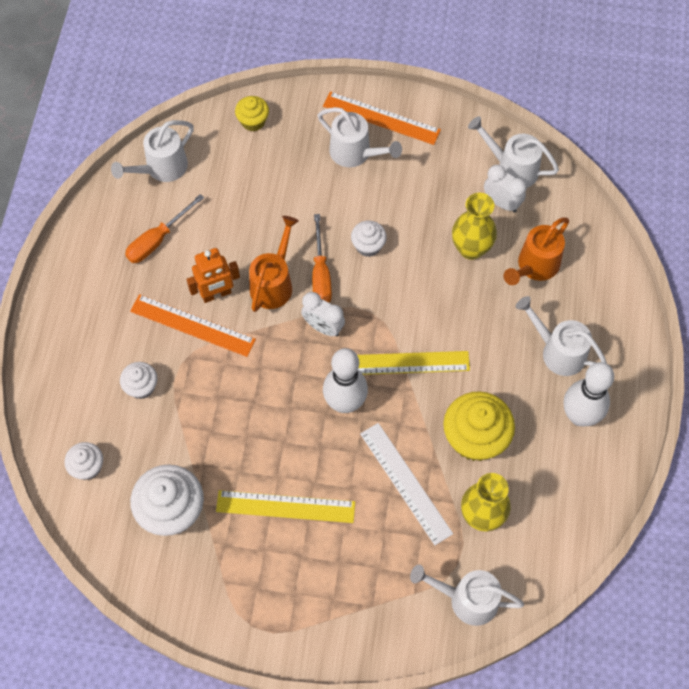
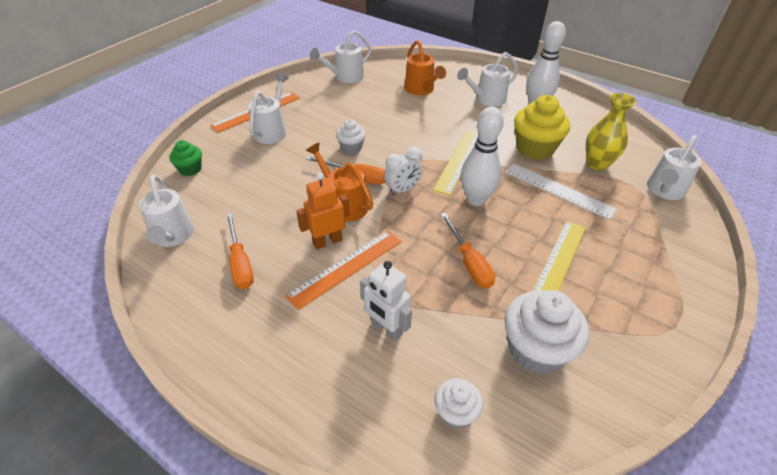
camera: 65 degrees left, 20 degrees down
white cupcake [120,362,157,399] -> white robot [360,261,412,342]
orange robot [186,248,240,303] -> orange robot turned 120 degrees counterclockwise [296,173,350,250]
yellow cupcake [235,96,269,131] -> green cupcake [169,140,202,176]
white watering can [318,107,402,167] -> white watering can turned 45 degrees counterclockwise [248,74,288,144]
white ruler [360,423,453,545] -> white ruler turned 45 degrees clockwise [505,163,617,220]
yellow vase [452,193,497,260] -> none
white clock [484,165,527,213] -> none
none -> orange screwdriver [440,213,495,289]

